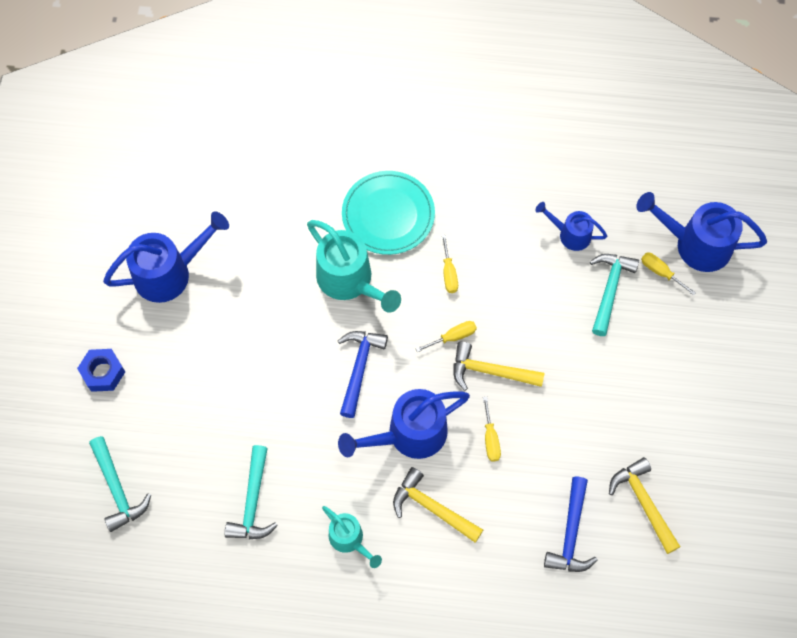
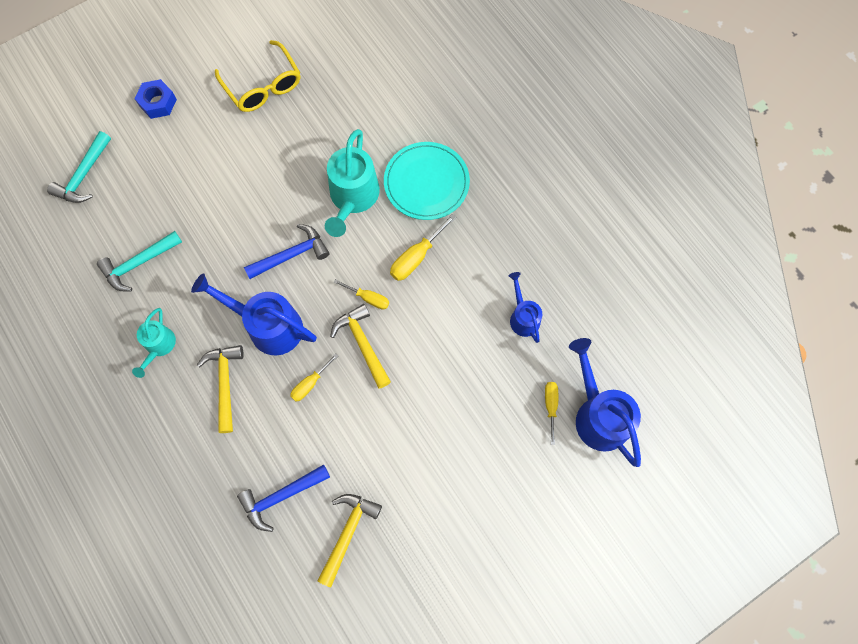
camera: 50 degrees right, 5 degrees up
blue watering can [103,211,229,303] -> yellow glasses [215,40,300,112]
yellow screwdriver [442,234,458,293] -> yellow screwdriver [390,214,456,281], size x1.51
turquoise hammer [590,254,639,336] -> none

